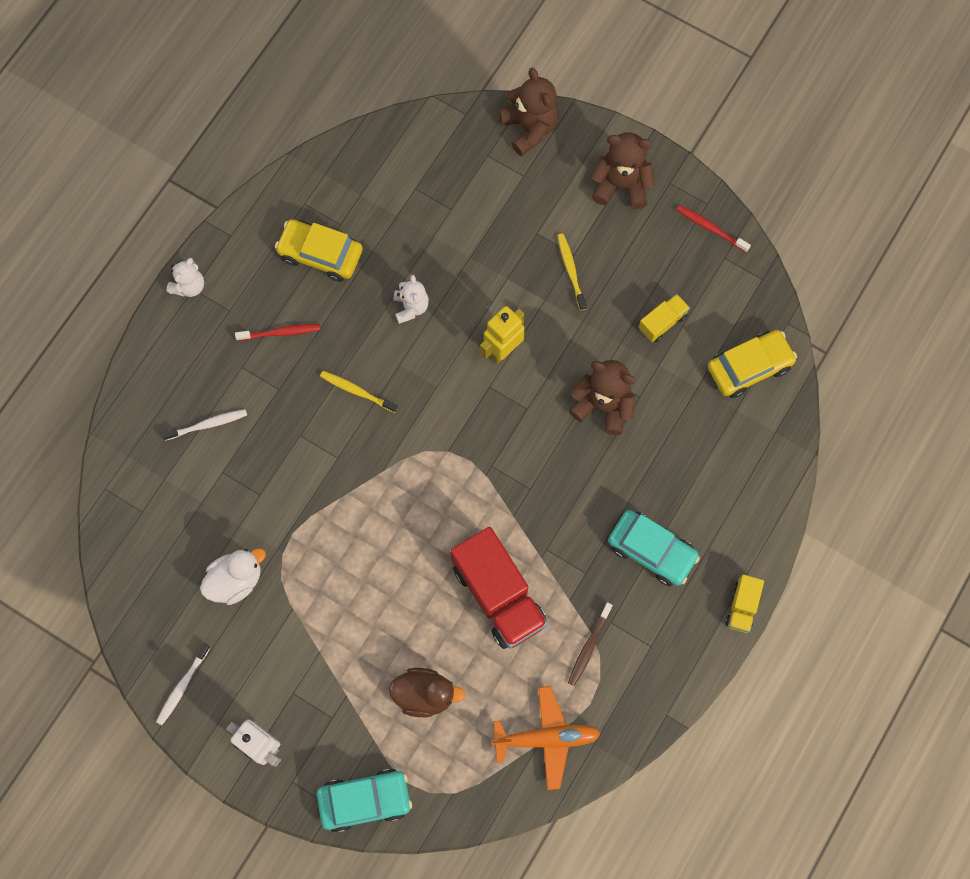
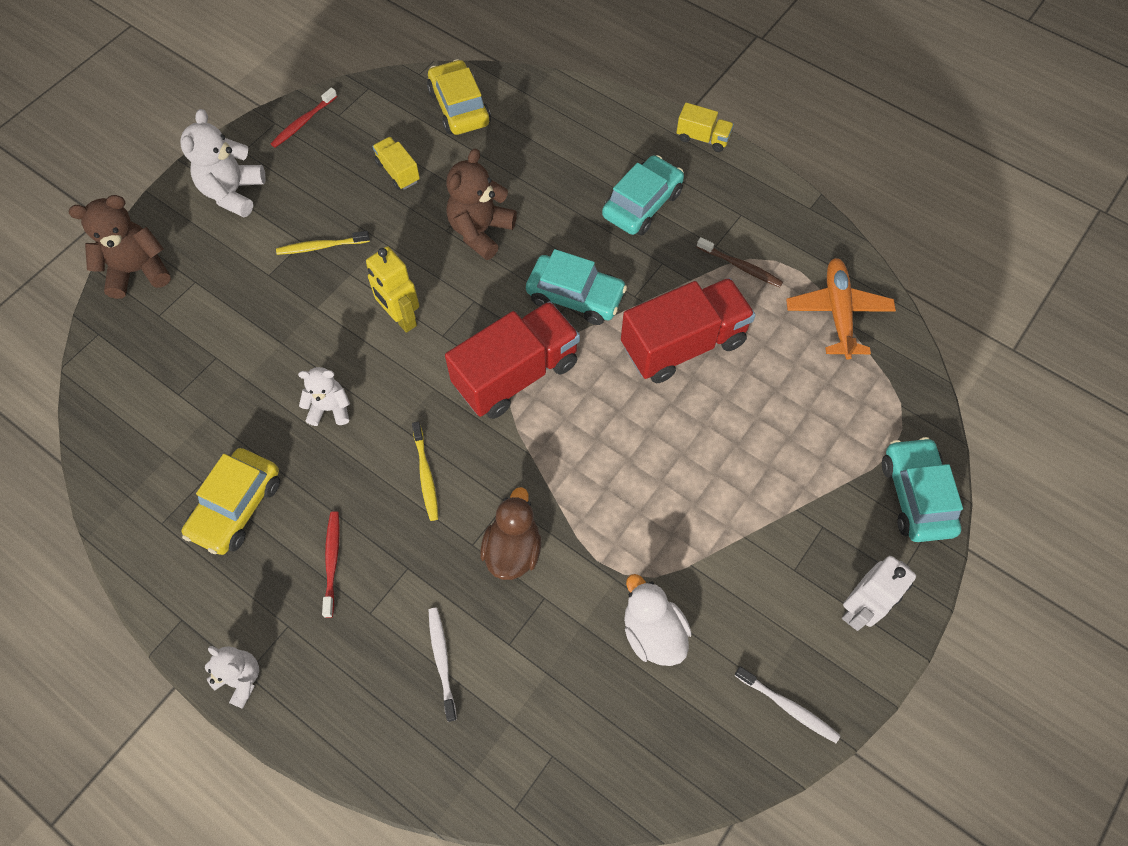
camera: 85 degrees left, 10 degrees down
yellow toothbrush [320,371,398,413] -> yellow toothbrush turned 45 degrees counterclockwise [412,422,438,521]
brown duck [389,668,466,717] -> brown duck moved to [480,487,541,580]
brown teddy bear [591,132,655,210] -> white teddy bear [180,109,266,217]
none -> red truck [445,301,580,419]
none -> turquoise car [526,249,627,325]

